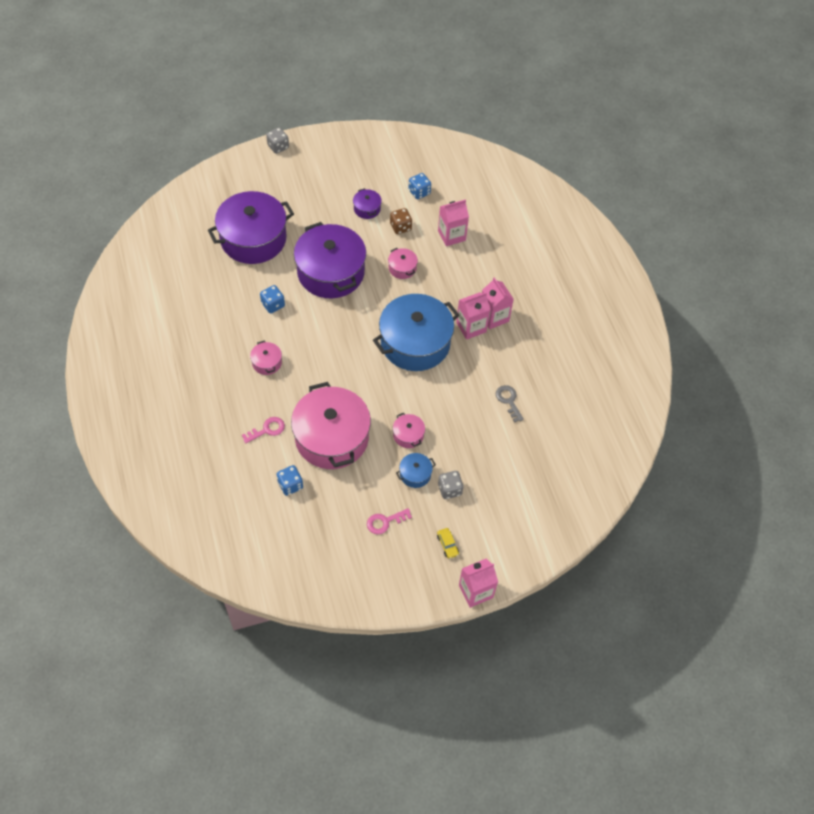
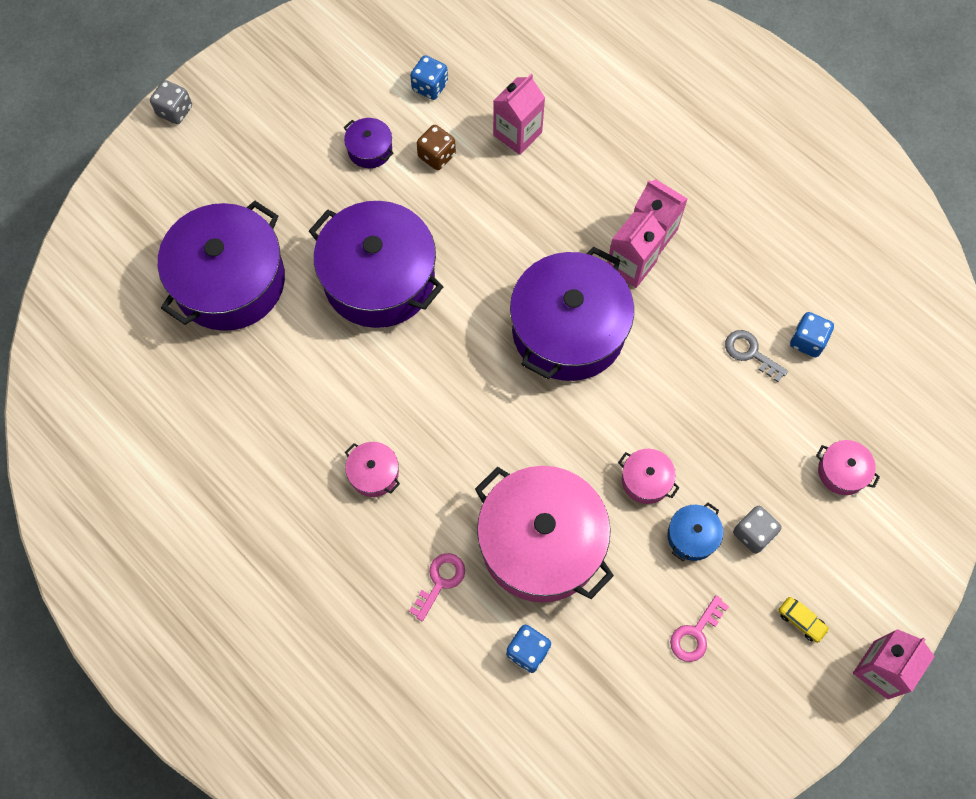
camera: 25 degrees left, 10 degrees up
blue dice [260,285,285,314] -> blue dice moved to [790,312,834,358]
blue pot [373,294,459,371] -> purple pot [510,247,634,381]
pink pot [388,248,418,279] -> pink pot moved to [816,440,880,495]

